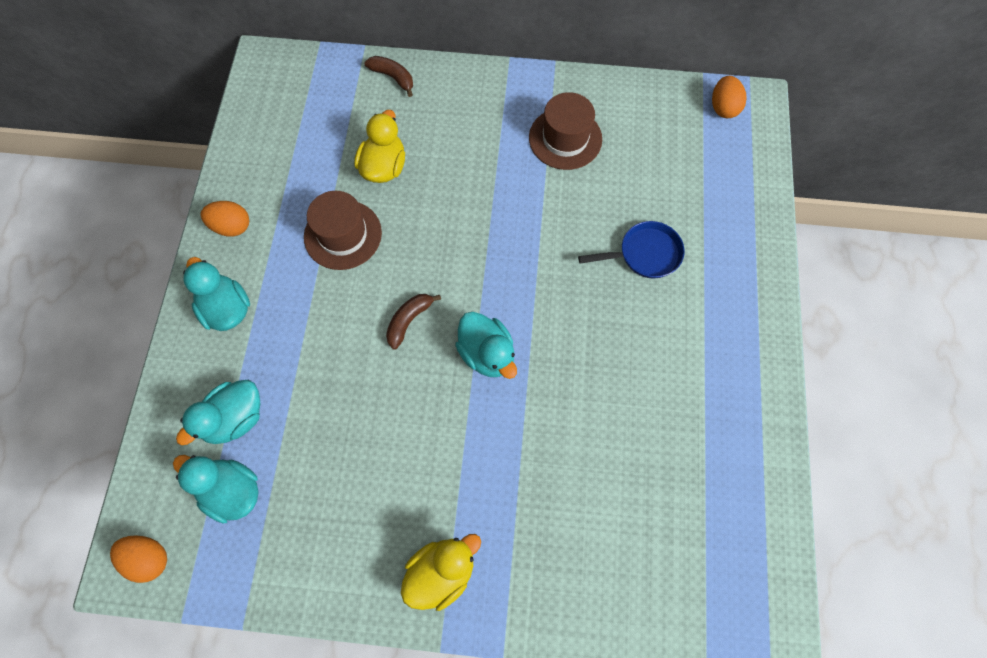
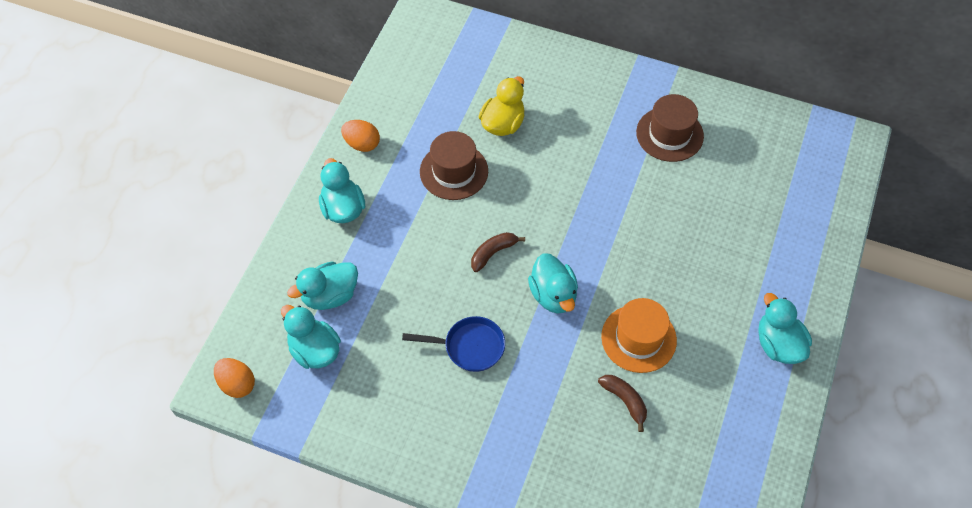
camera: 15 degrees right, 10 degrees down
brown banana [364,56,413,97] -> brown banana moved to [598,375,647,432]
yellow duck [401,534,481,611] -> none
blue pan [578,221,685,278] -> blue pan moved to [402,316,505,372]
orange egg [712,76,747,118] -> none
none -> orange hat [601,298,677,373]
none -> turquoise duck [758,293,812,364]

